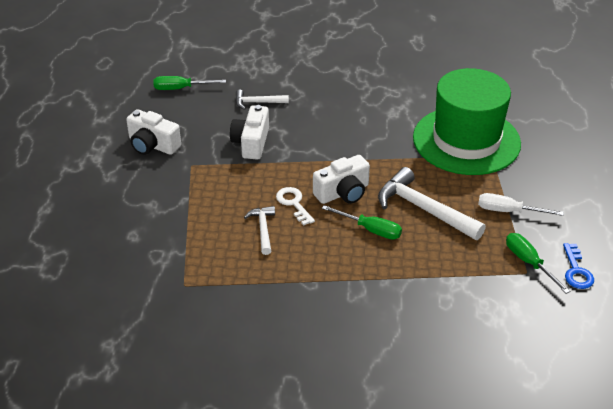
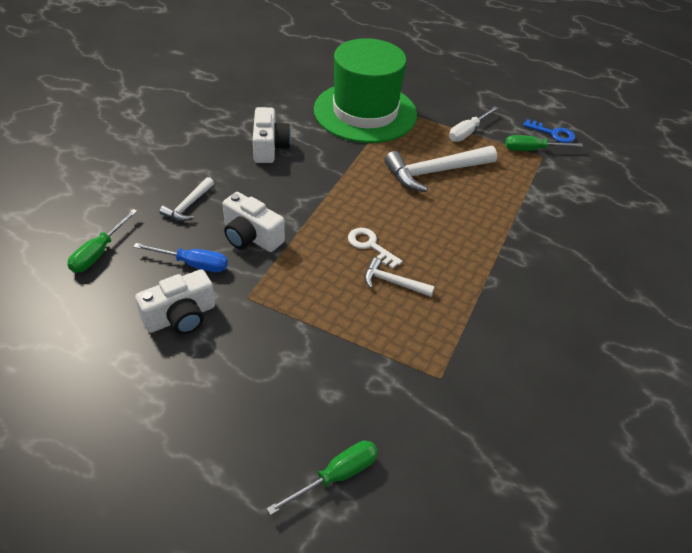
camera: 65 degrees left, 5 degrees up
white key [276,187,315,226] -> white key turned 45 degrees clockwise [348,228,403,269]
white camera [313,155,370,204] -> white camera moved to [253,107,291,163]
green screwdriver [322,205,402,240] -> green screwdriver moved to [267,441,378,515]
none -> blue screwdriver [133,243,228,272]

